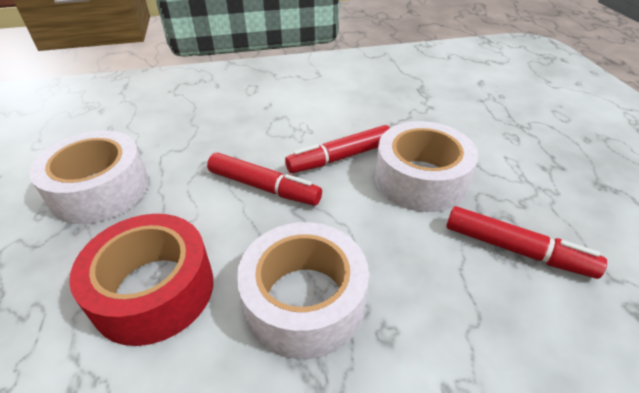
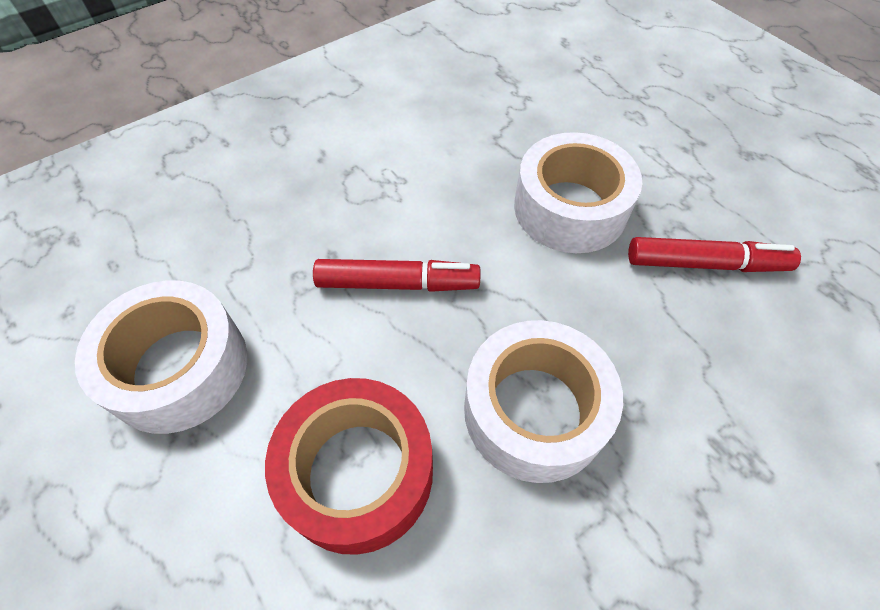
camera: 25 degrees left, 15 degrees up
red marker [285,125,390,173] -> none

